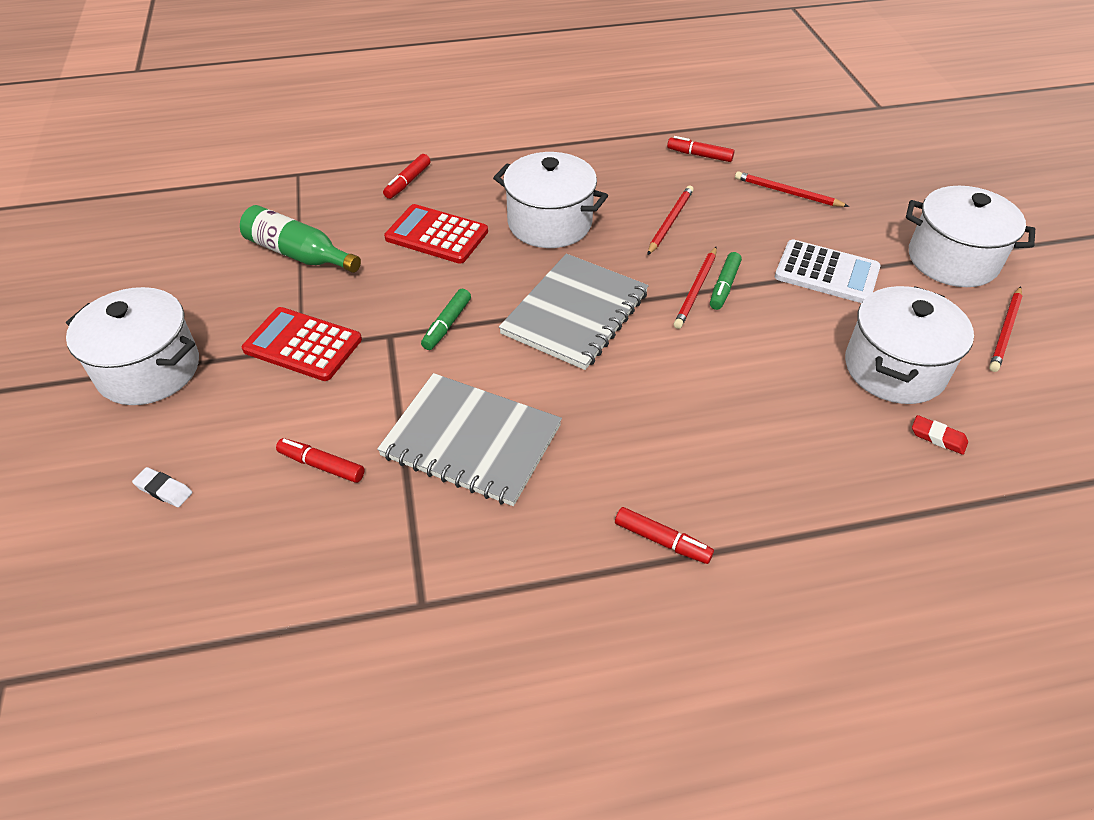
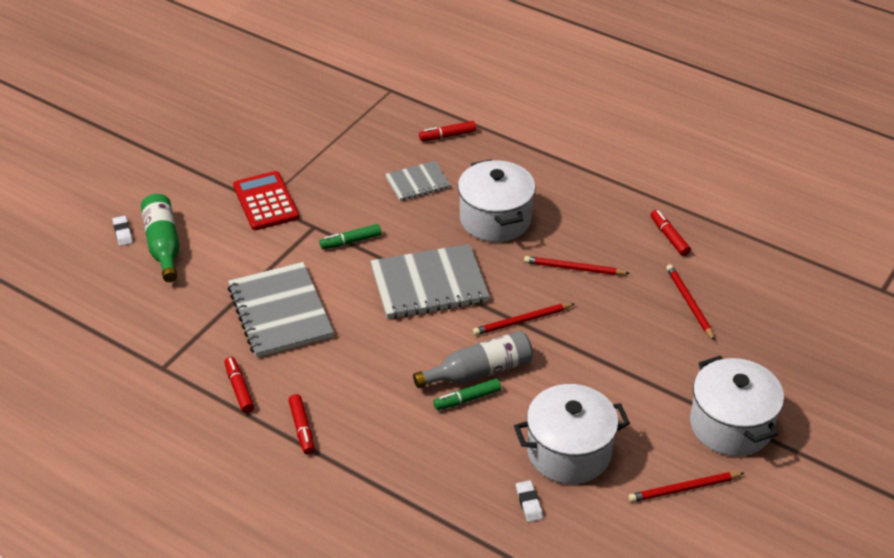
camera: 45 degrees right, 5 degrees down
white pot [66,287,199,405] -> none
green bottle [240,205,361,273] -> green bottle moved to [141,194,180,282]
red marker [276,438,365,483] -> red marker moved to [224,357,254,413]
red calculator [384,204,488,264] -> grey notebook [385,161,450,201]
red pencil [647,186,694,255] -> red pencil turned 150 degrees counterclockwise [524,256,630,275]
green marker [710,252,742,310] -> green marker moved to [433,378,501,410]
white calculator [775,240,881,303] -> none
red eraser [912,415,968,455] -> white eraser [516,480,543,522]
none -> grey bottle [413,331,533,388]

